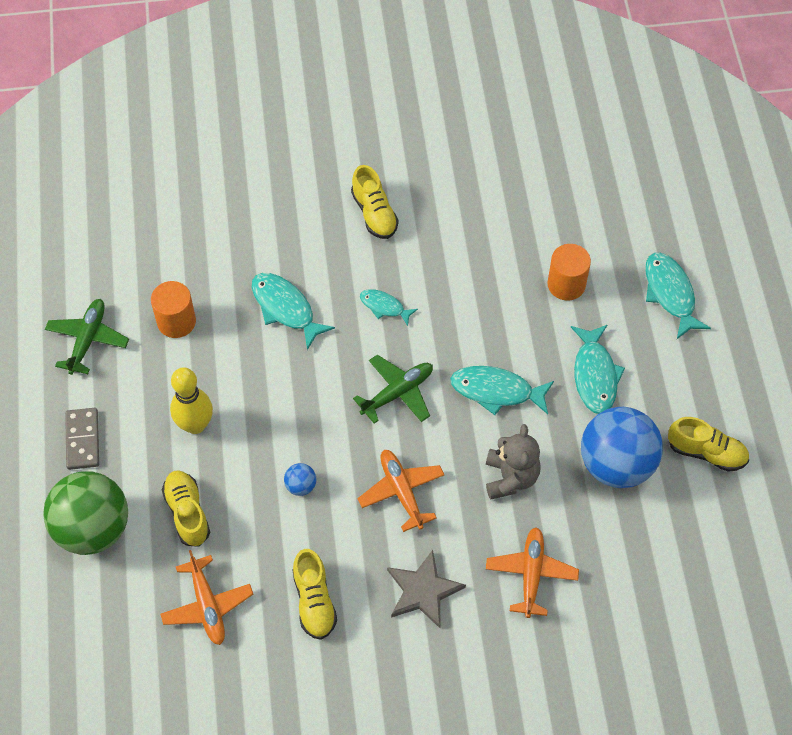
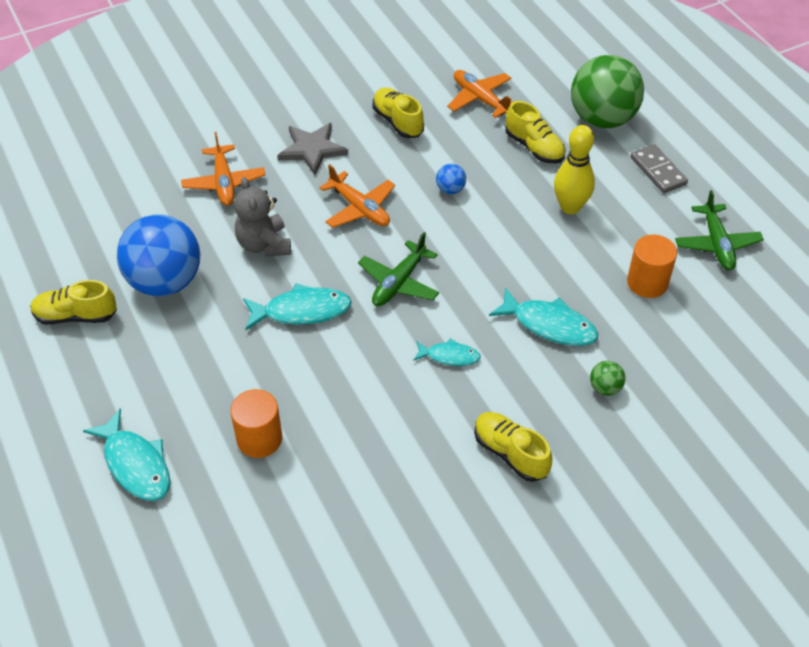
camera: 160 degrees right, 10 degrees down
turquoise fish [571,325,625,414] -> none
none -> green ball [590,361,626,396]

